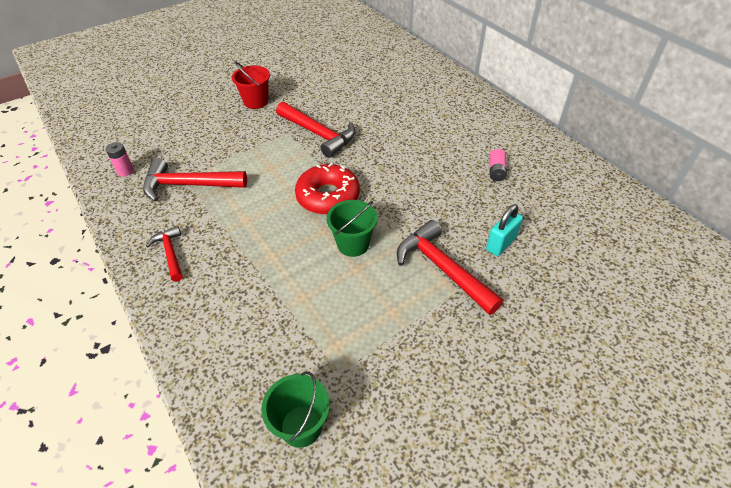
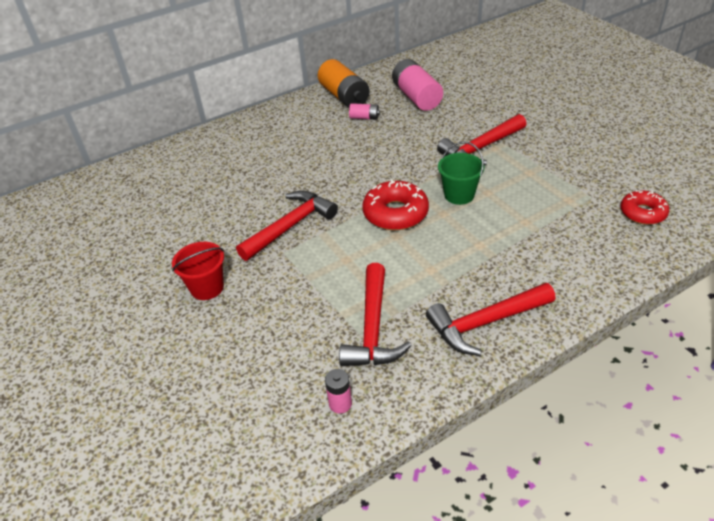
camera: 85 degrees left, 5 degrees down
red hammer [146,226,183,282] -> red hammer [426,283,555,356], size x1.72
green bucket [261,371,330,448] -> red donut [621,190,669,225]
turquoise padlock [486,204,523,256] -> none
none -> orange battery [318,59,370,107]
none -> pink battery [392,59,443,111]

